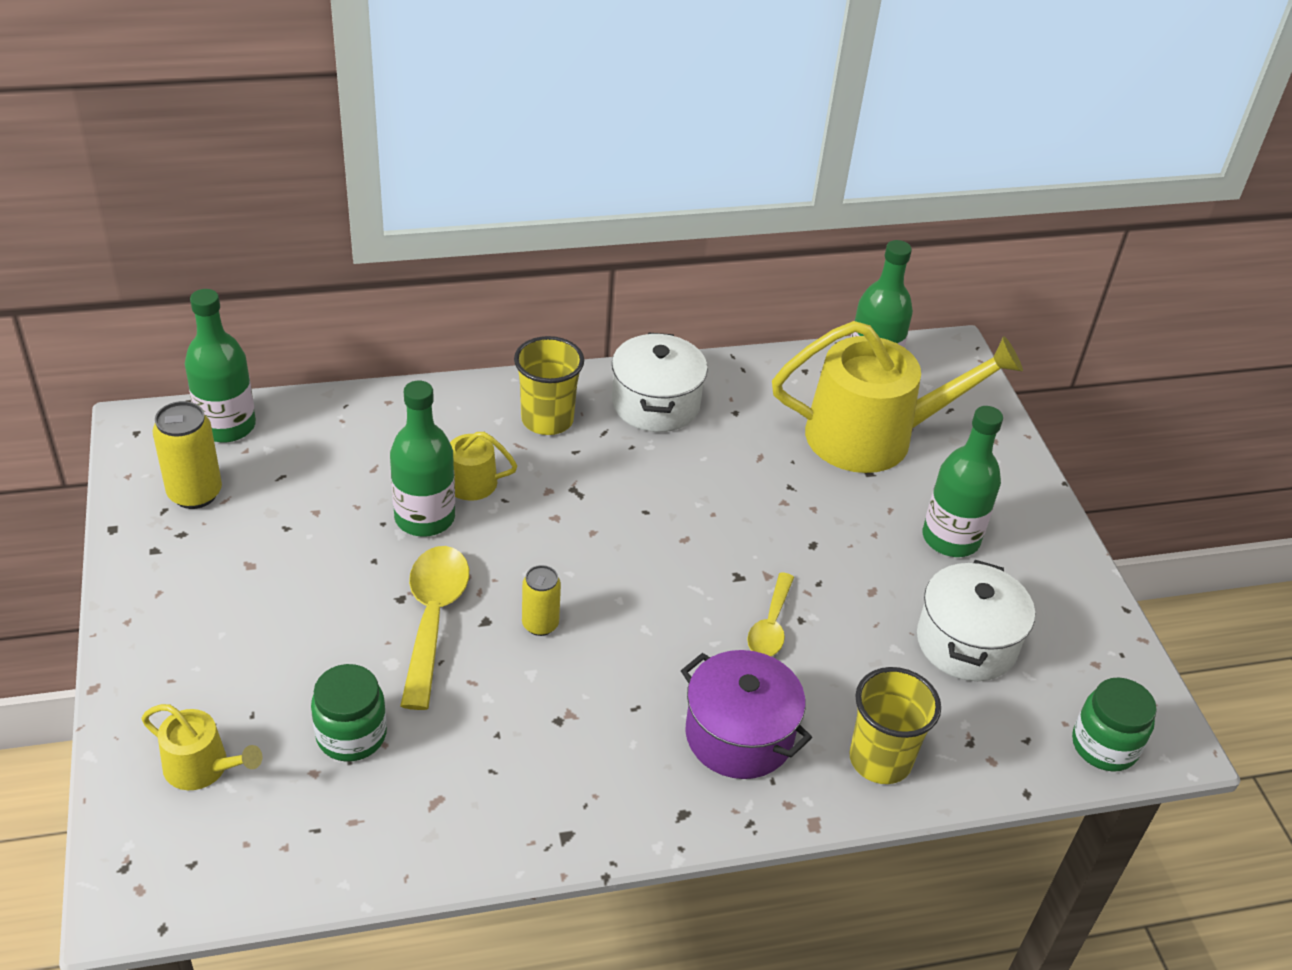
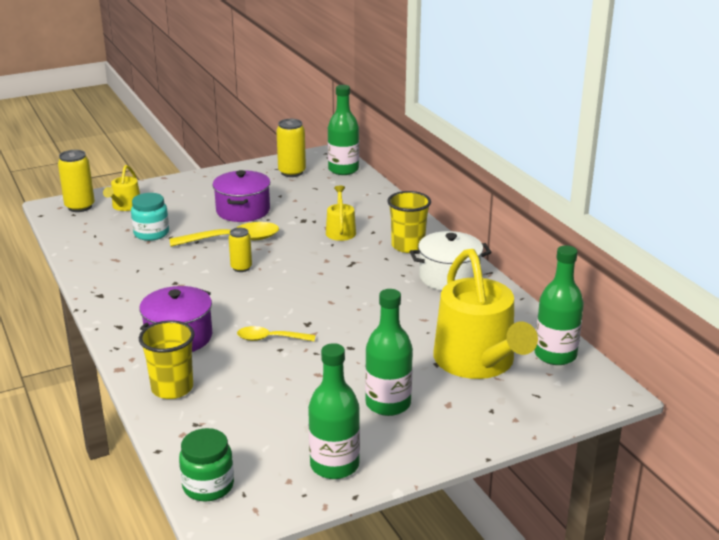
camera: 80 degrees right, 15 degrees down
green jar [311,664,387,761] -> turquoise jar [131,193,169,241]
green bottle [390,380,455,537] -> green bottle moved to [308,343,360,479]
white pot [917,560,1035,681] -> none
none -> yellow can [58,150,95,212]
none -> purple pot [213,170,270,222]

